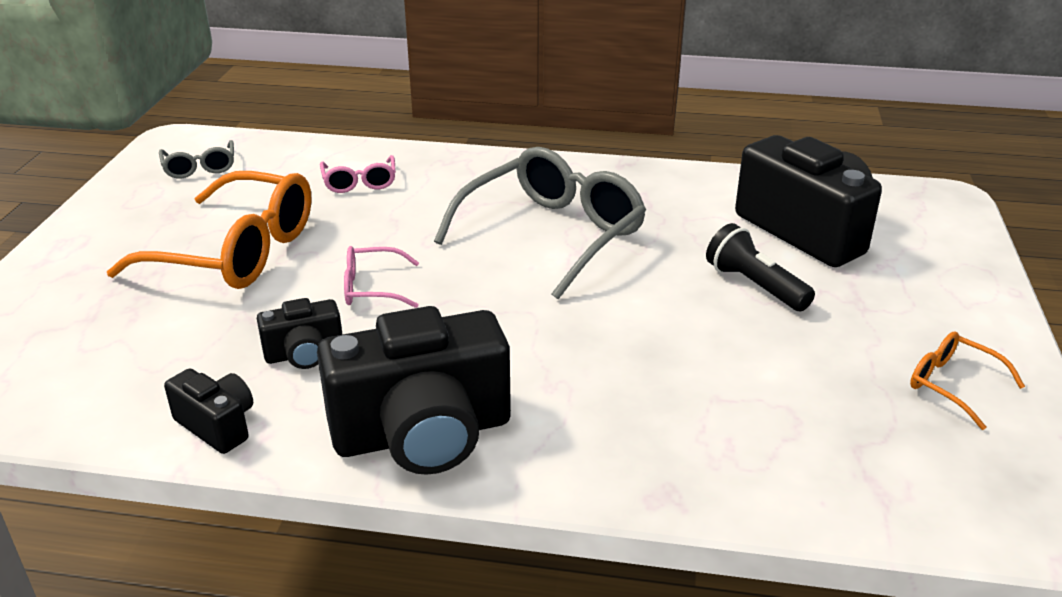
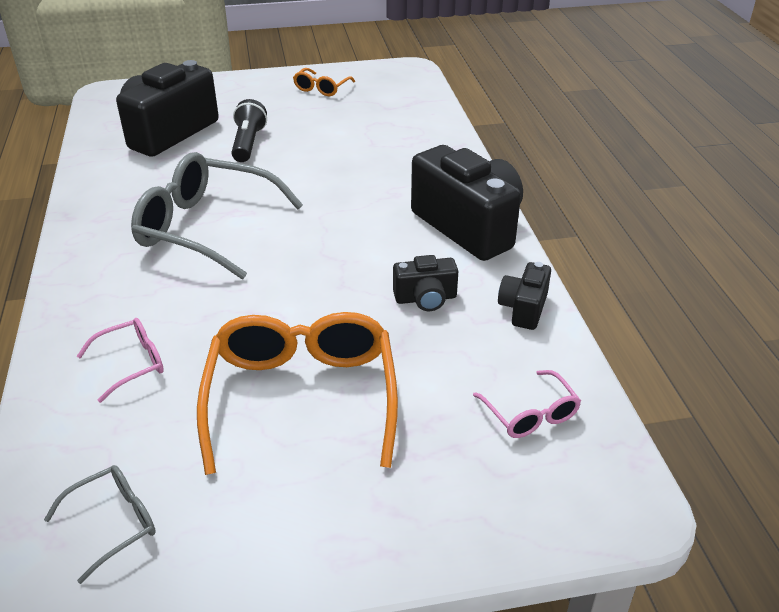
camera: 110 degrees left, 5 degrees up
black camera [257,298,343,369] -> black camera turned 120 degrees clockwise [393,255,458,311]
pink glasses [344,246,419,308] -> pink glasses moved to [473,370,581,438]
black flashlight [706,223,815,311] -> black flashlight turned 150 degrees clockwise [231,99,267,162]

